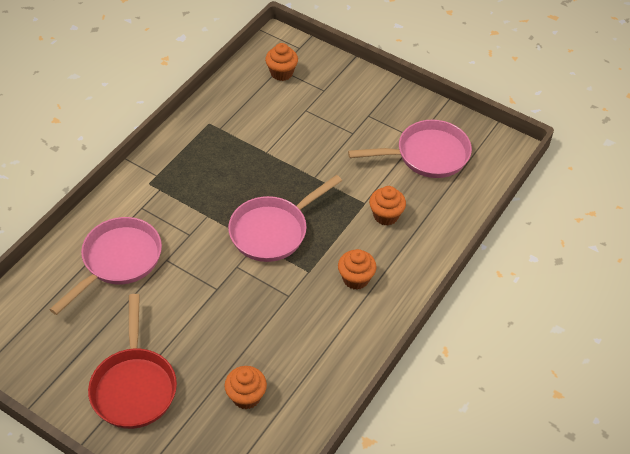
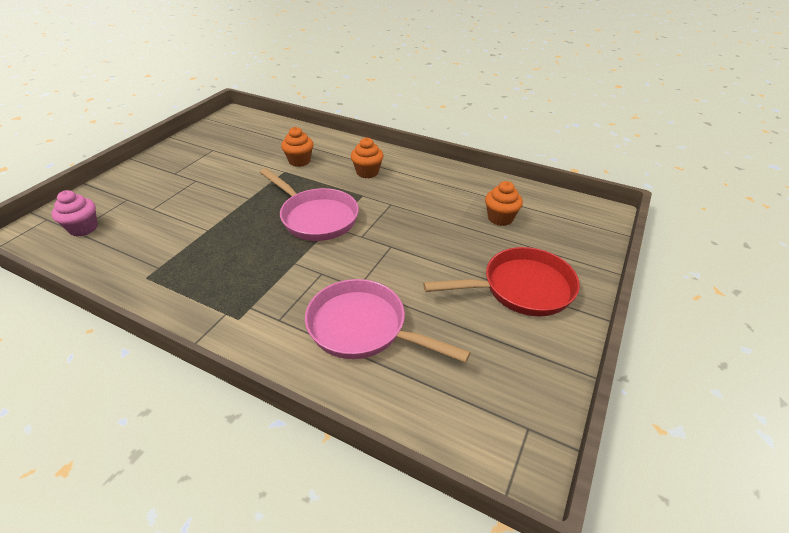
camera: 95 degrees left, 10 degrees down
orange cupcake [265,43,298,81] -> pink cupcake [52,190,98,236]
pink pan [348,120,472,178] -> none

